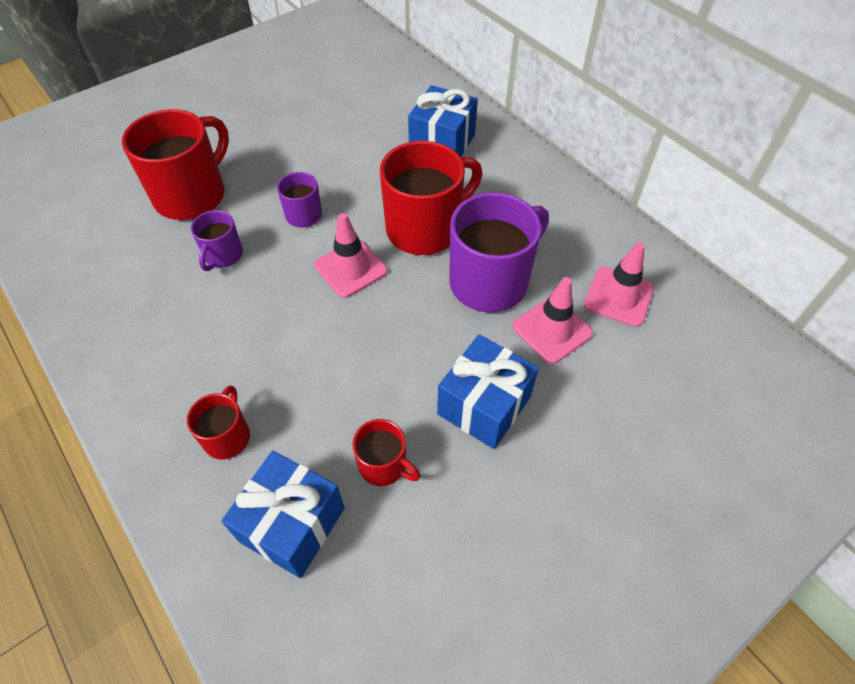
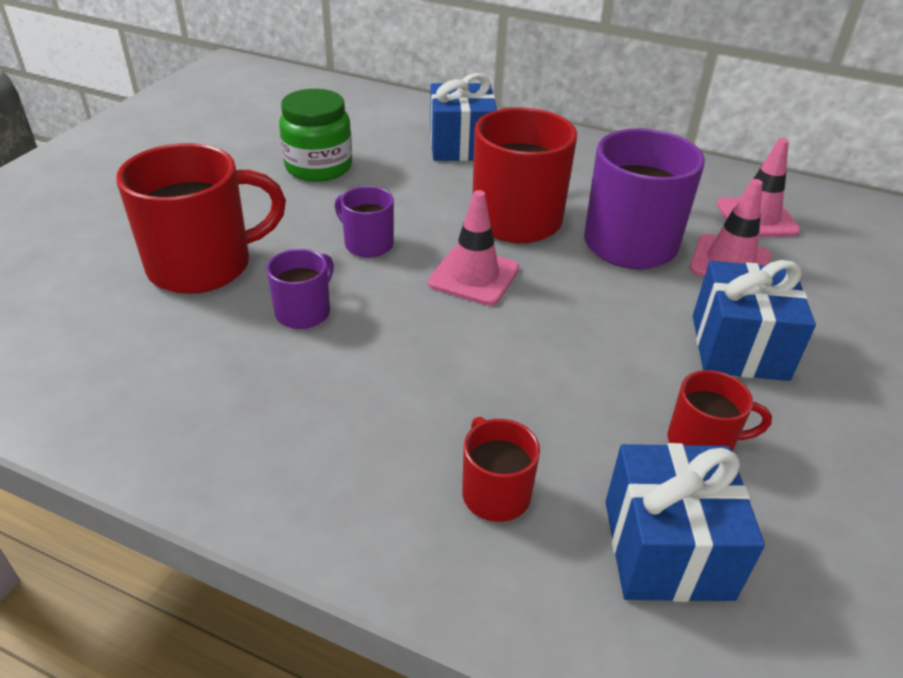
camera: 30 degrees left, 15 degrees down
red mug [122,109,229,220] -> red mug turned 60 degrees clockwise [116,143,286,294]
purple mug [191,210,243,271] -> purple mug turned 135 degrees counterclockwise [266,249,334,329]
none -> green jar [279,89,352,182]

